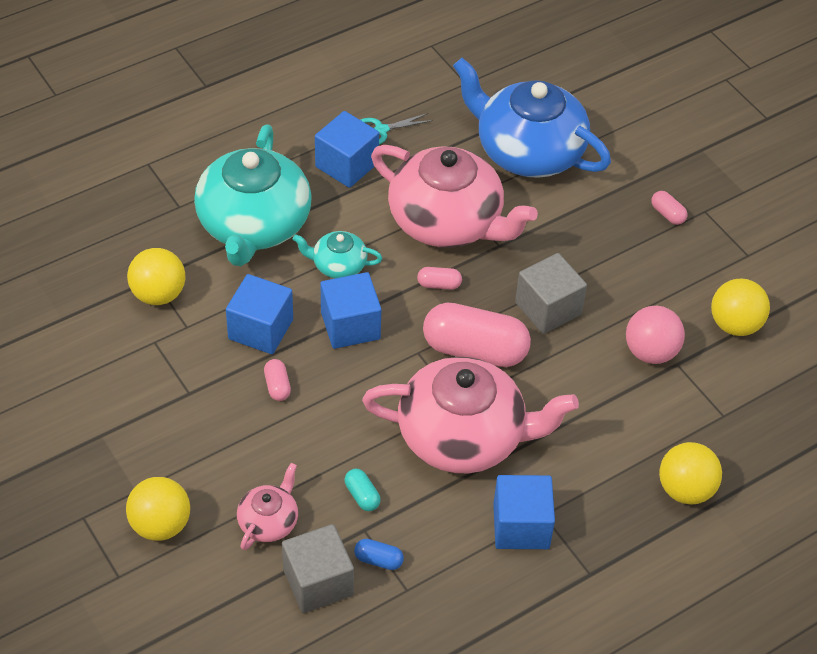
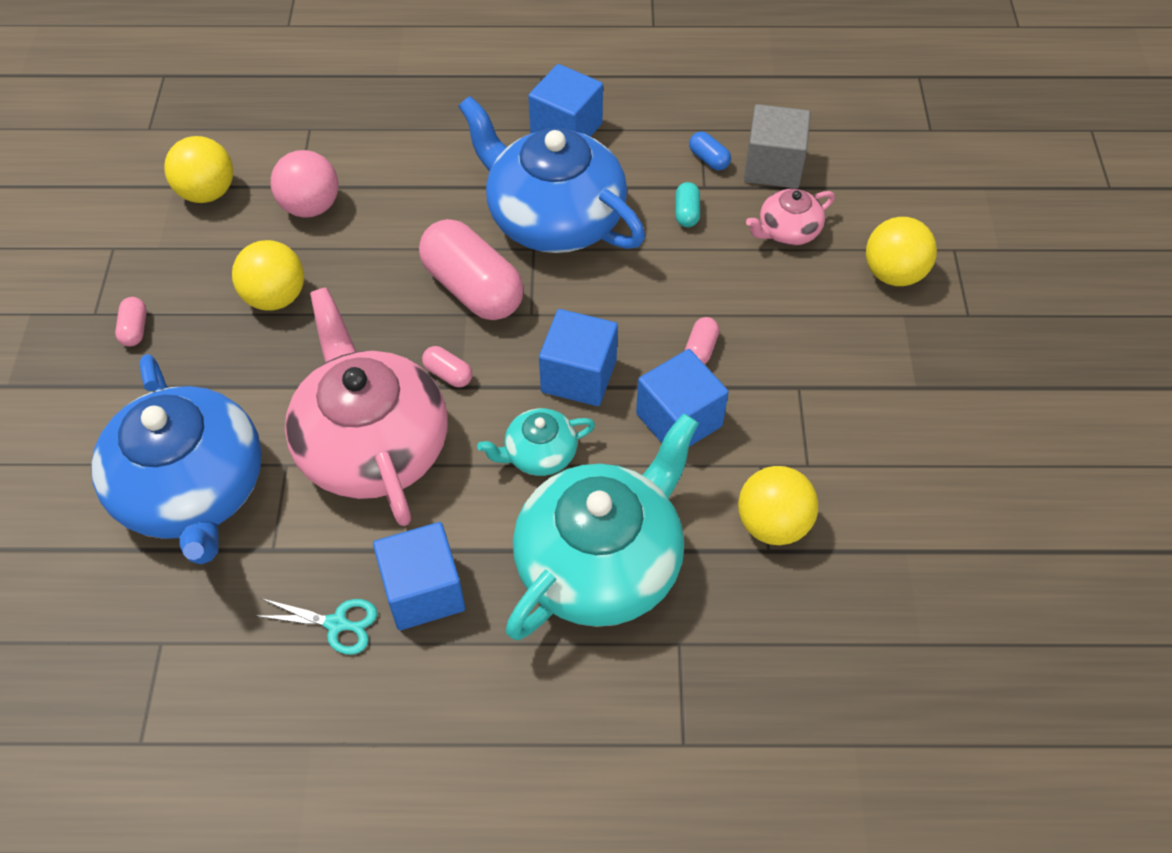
camera: 145 degrees left, 5 degrees up
turquoise teapot [293,231,382,278] -> turquoise teapot turned 120 degrees clockwise [477,408,595,476]
pink teapot [362,357,579,473] -> blue teapot [458,96,645,253]
grey cube [515,253,587,334] -> none
yellow ball [659,442,722,505] -> yellow ball moved to [232,240,304,311]

